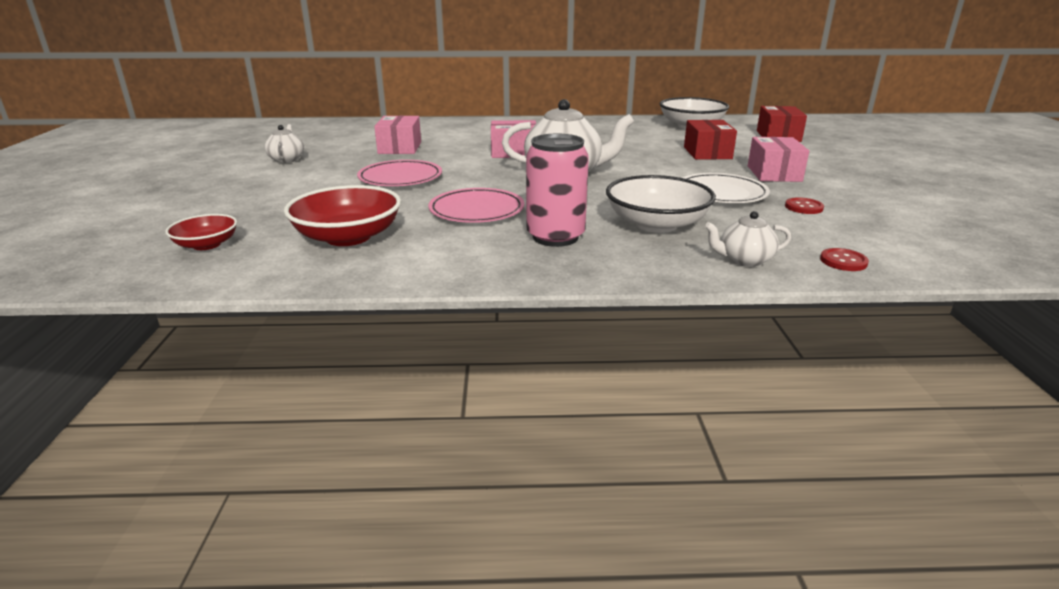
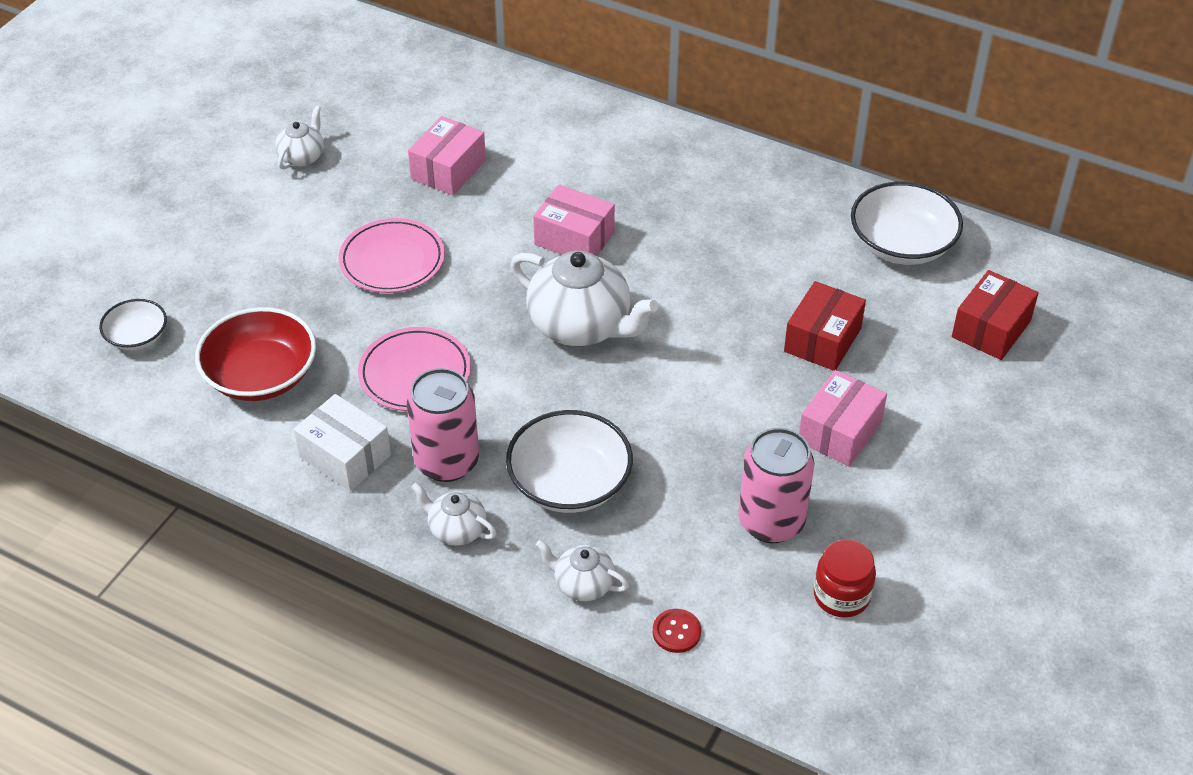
camera: 30 degrees right, 20 degrees up
red bowl [165,214,237,250] -> white bowl [99,299,167,350]
white plate [683,173,770,203] -> none
red button [785,197,824,214] -> pink can [738,428,814,543]
none -> white box [294,394,391,491]
none -> white teapot [411,483,497,546]
none -> red jar [814,540,876,618]

